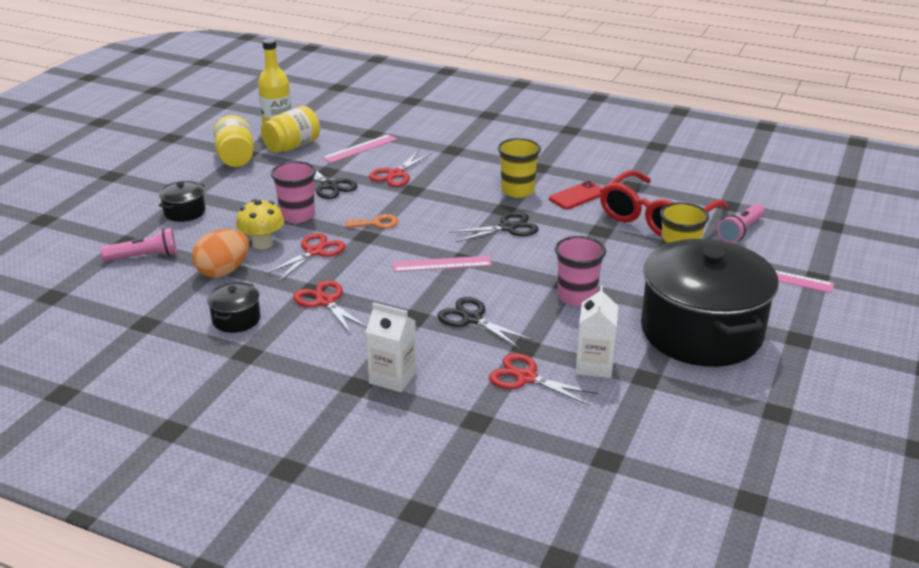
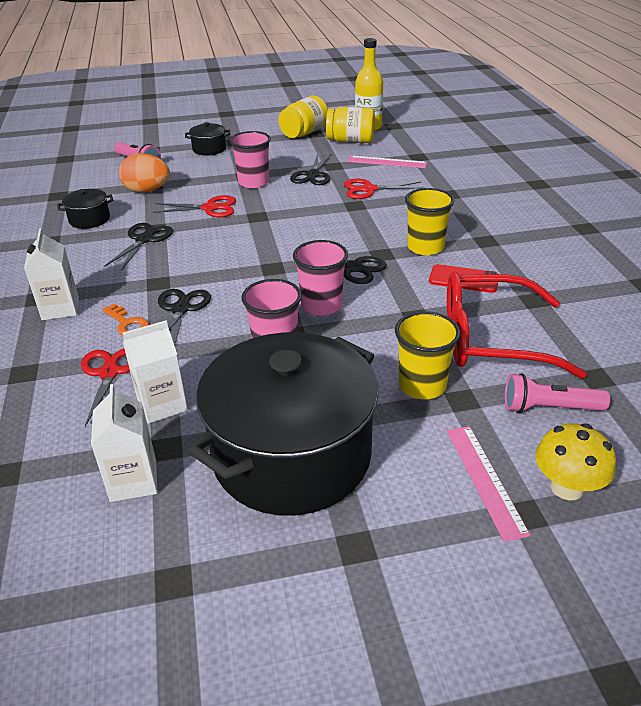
camera: 55 degrees right, 5 degrees up
yellow mushroom [236,199,284,249] -> yellow mushroom moved to [535,423,616,500]
red scissors [293,280,367,334] -> black scissors [104,223,173,271]
orange key [345,214,398,228] -> orange key moved to [102,304,149,336]
pink ruler [393,256,492,272] -> none
none -> white carton [91,384,158,502]
none -> pink cup [293,240,348,316]

